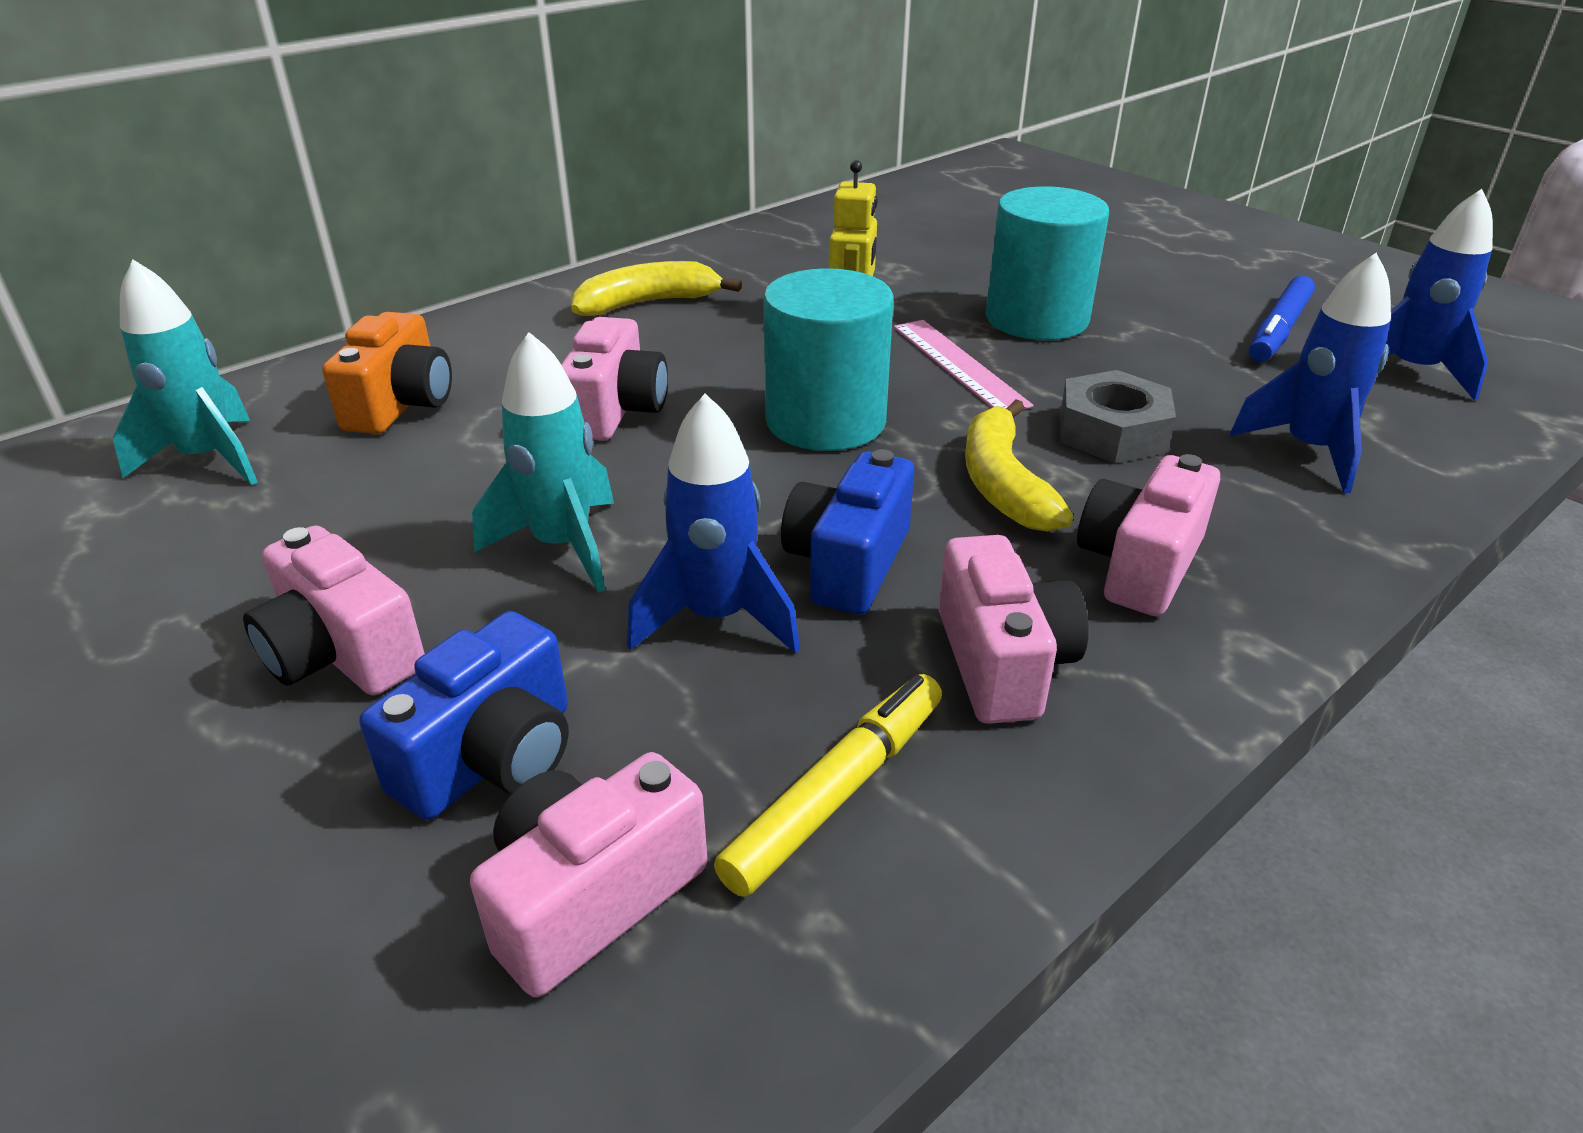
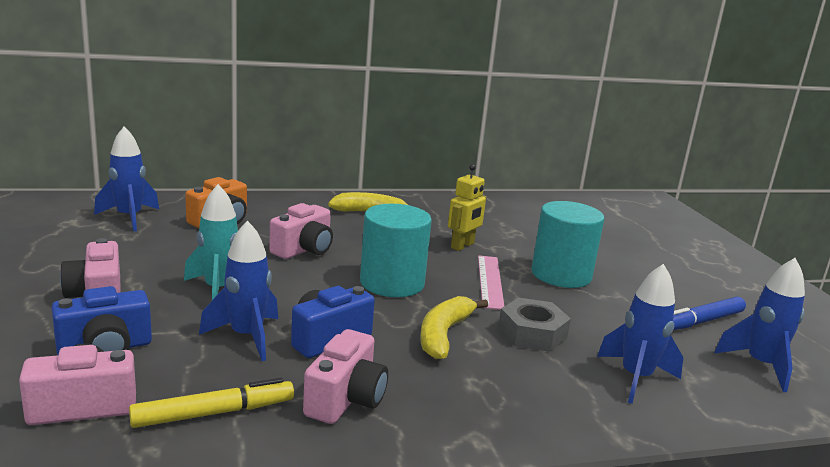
camera: 25 degrees right, 15 degrees down
turquoise rocket [113,260,258,485] -> blue rocket [94,127,159,231]
pink camera [1077,454,1220,616] -> none

